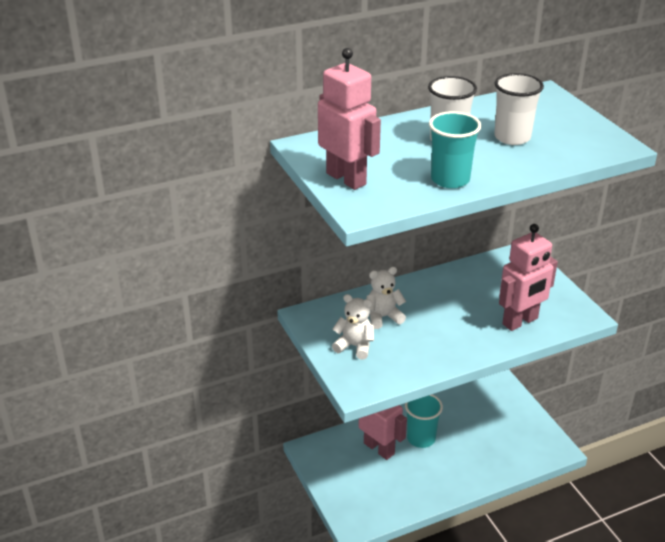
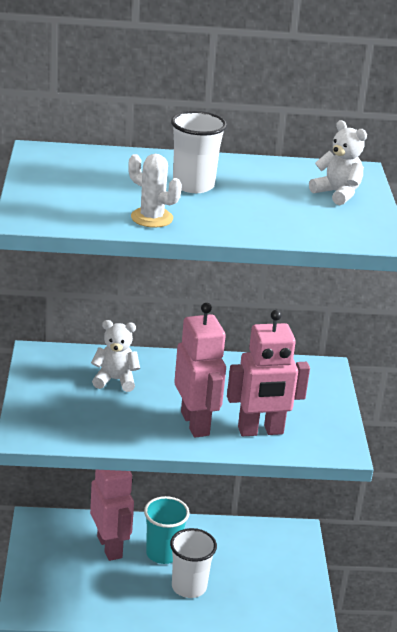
camera: 20 degrees right, 5 degrees down
pink robot [318,48,381,190] -> pink robot moved to [174,303,226,438]
white teddy bear [332,294,374,360] -> white teddy bear moved to [309,120,367,205]
turquoise cup [429,111,481,188] -> white cactus [128,154,182,228]
white cup [494,73,544,145] -> white cup moved to [170,528,217,598]

